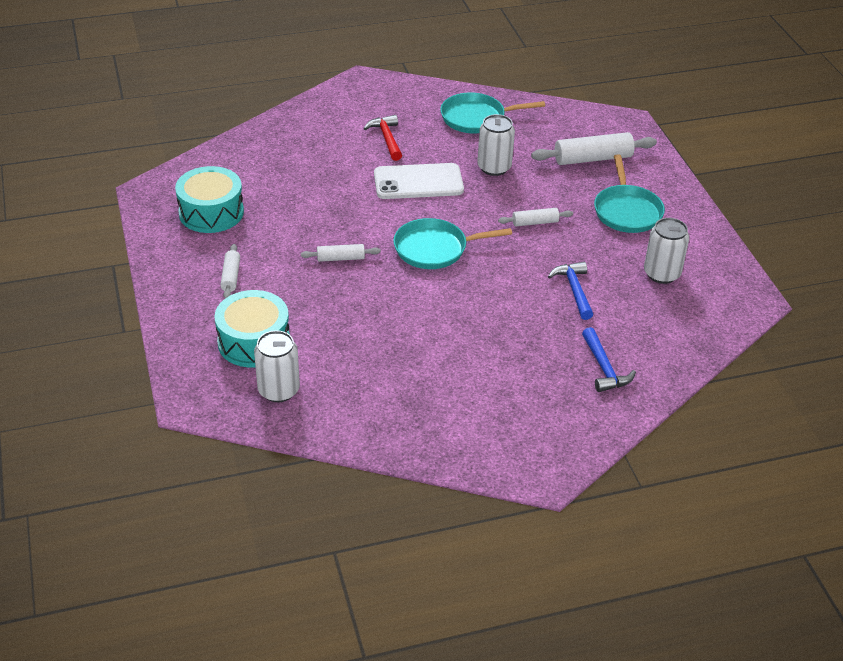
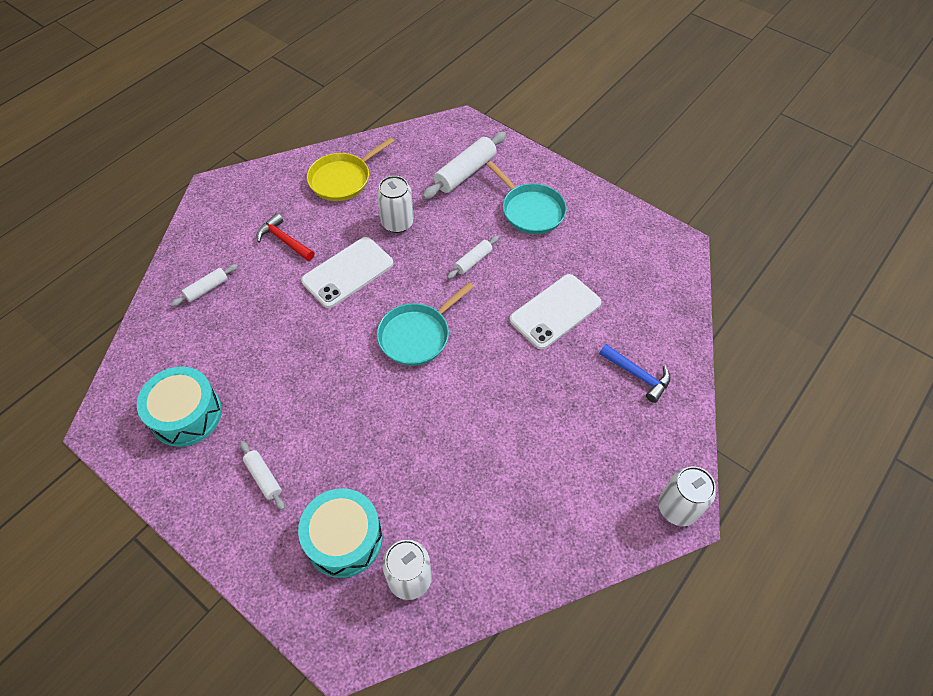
camera: 35 degrees left, 15 degrees up
white rolling pin [301,244,381,262] -> white rolling pin moved to [171,264,238,306]
turquoise pan [440,93,545,133] -> yellow pan [307,137,395,201]
blue hammer [548,262,593,320] -> white phone [510,274,602,349]
white can [644,218,689,284] -> white can moved to [658,466,716,526]

